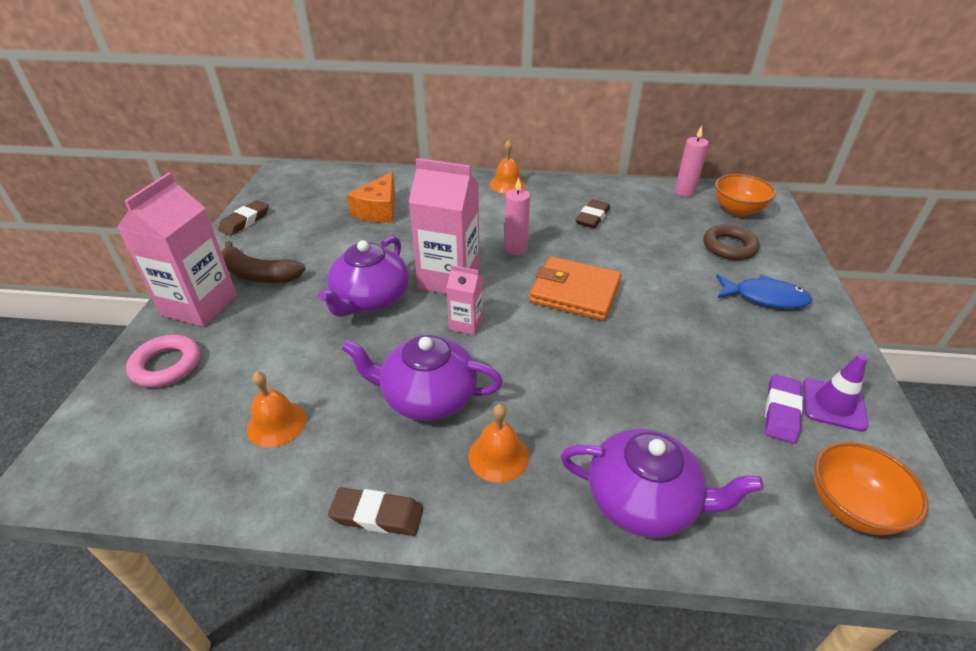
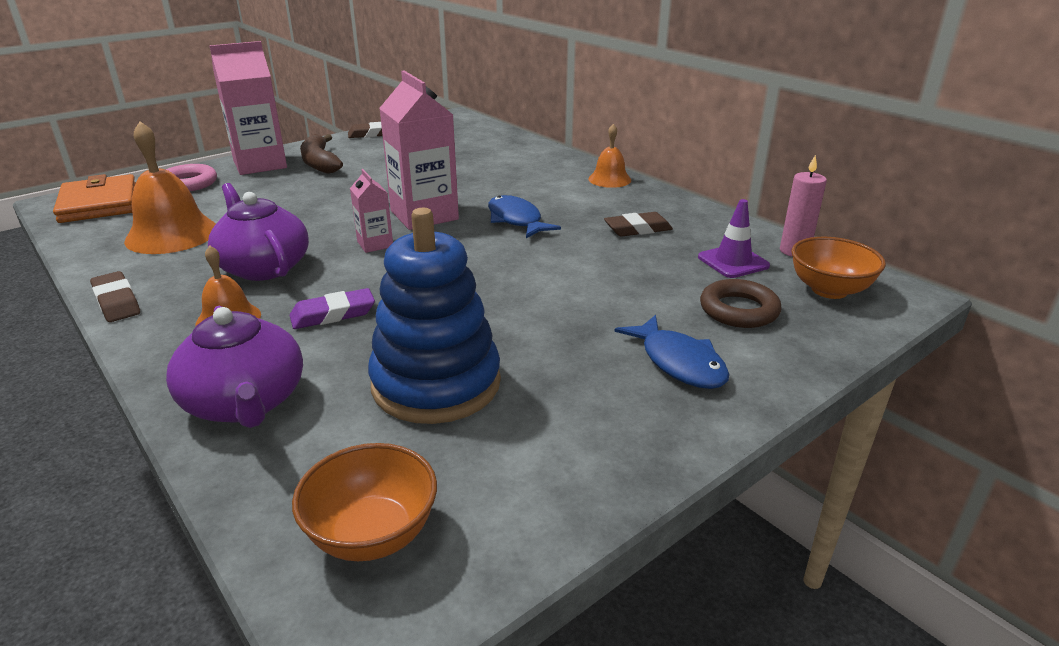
camera: 45 degrees right, 10 degrees down
orange bell [247,371,306,448] -> orange bell [124,121,216,254], size x1.72
purple teapot [318,236,409,317] -> none
orange cheese [347,172,395,223] -> none
pink candle [504,177,530,255] -> blue fish [488,195,561,238]
orange wallet [529,257,621,321] -> orange wallet moved to [53,174,136,223]
purple eraser [765,374,803,444] -> purple eraser moved to [289,288,375,329]
purple traffic cone [803,354,868,432] -> purple traffic cone moved to [698,199,770,278]
none -> blue stacking toy [368,208,501,424]

